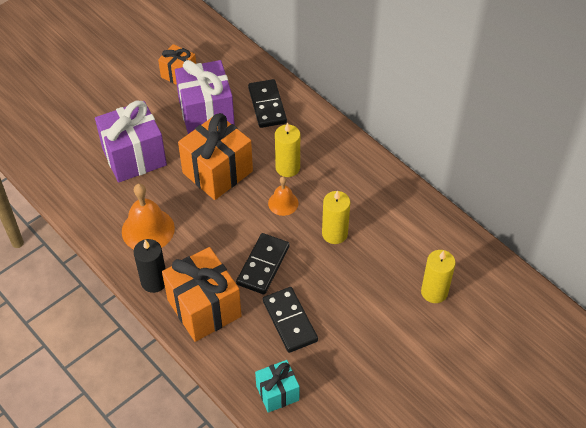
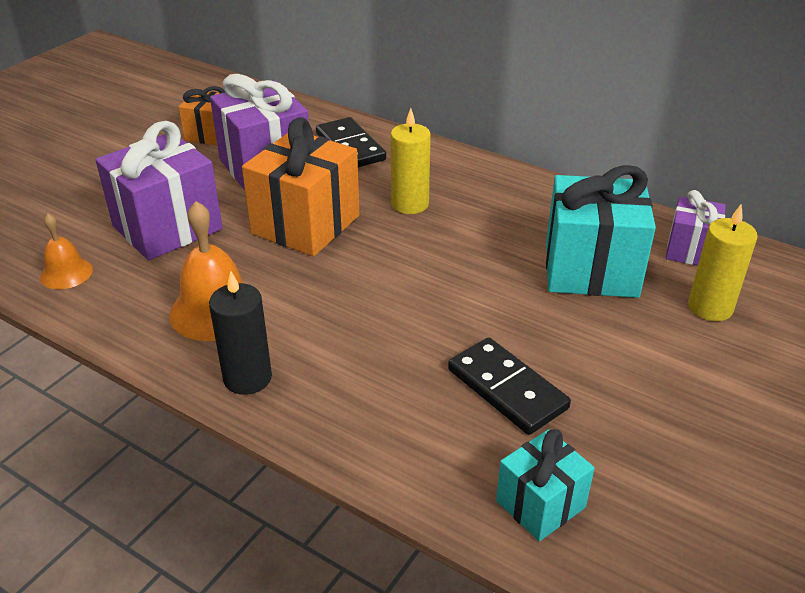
camera: 15 degrees left, 15 degrees down
orange gift [162,247,242,342] -> none
black domino [236,233,290,294] -> none
orange bell [268,177,299,216] -> orange bell moved to [40,214,93,289]
yellow candle [322,190,350,244] -> none
none -> turquoise gift [546,165,656,298]
none -> purple gift [666,190,726,265]

